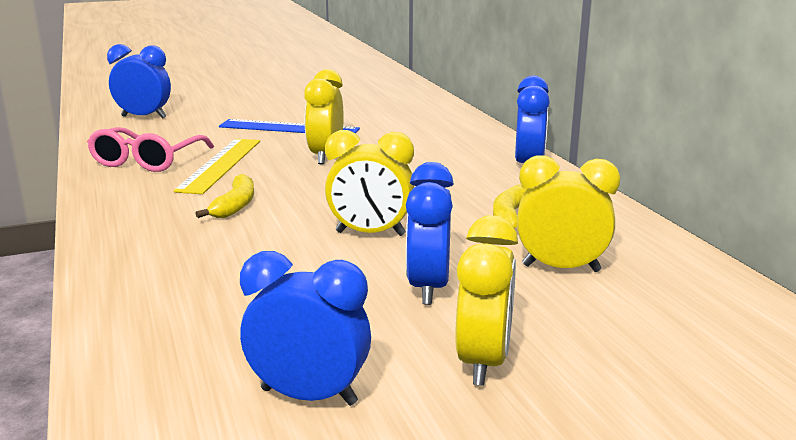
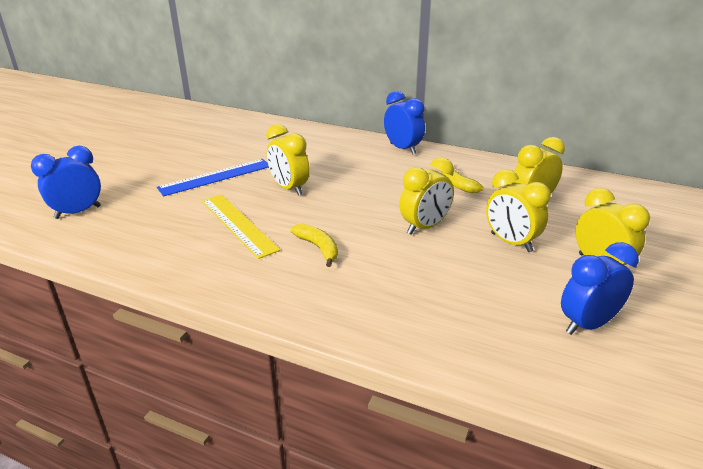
camera: 45 degrees left, 10 degrees up
pink glasses [87,127,214,172] -> none
blue clock [406,162,454,305] -> yellow clock [486,169,551,252]

